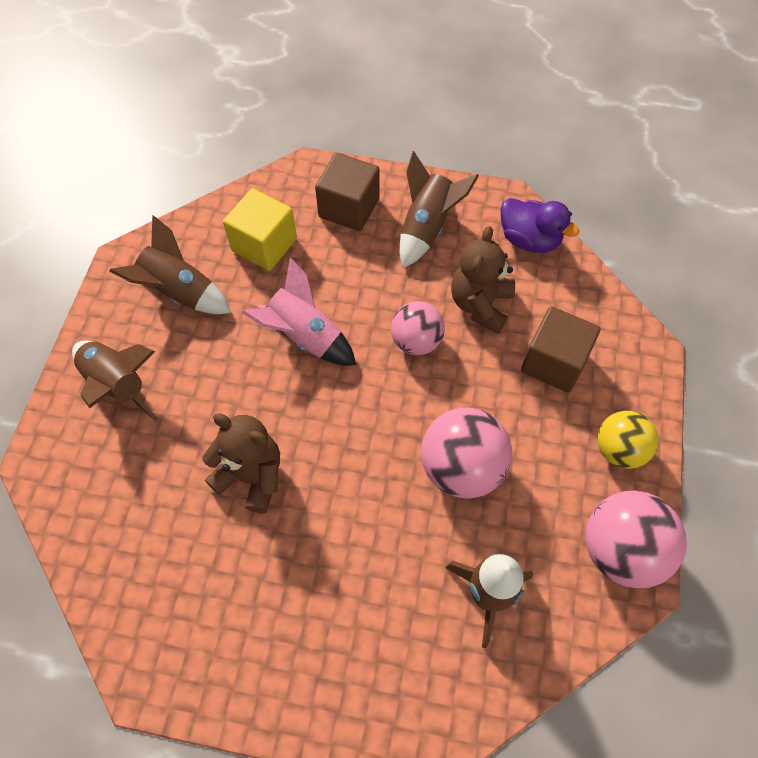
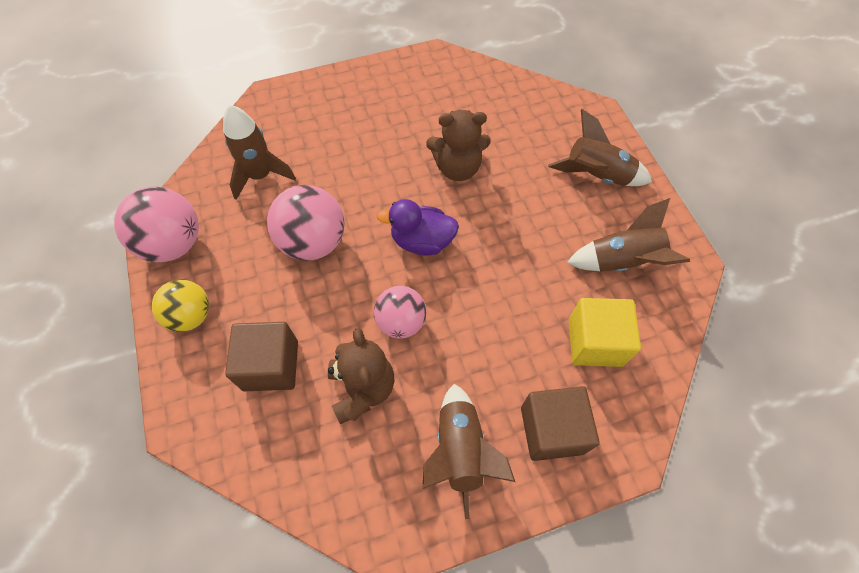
camera: 150 degrees right, 0 degrees up
pink rocket [242,257,356,365] -> none
purple duck [500,198,580,253] -> purple duck moved to [377,199,459,256]

